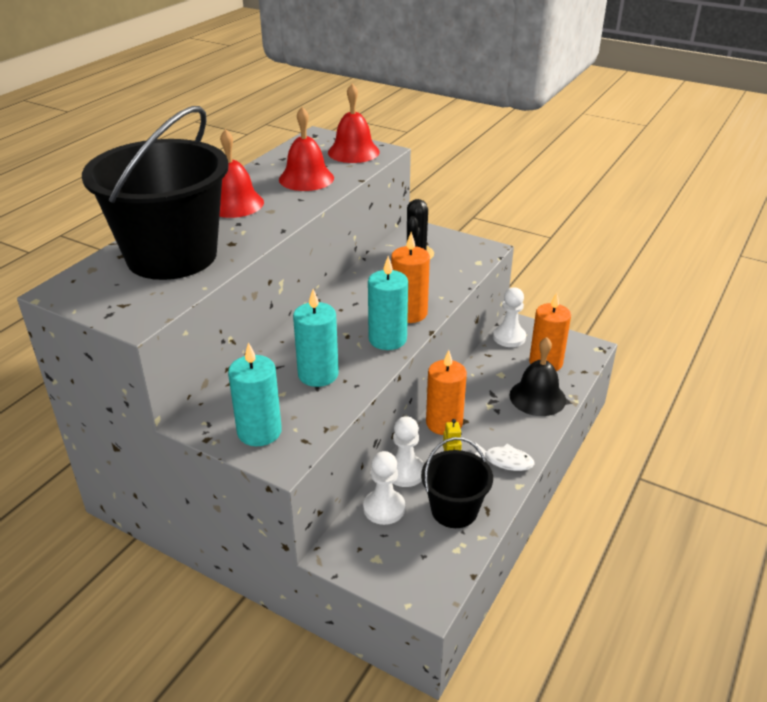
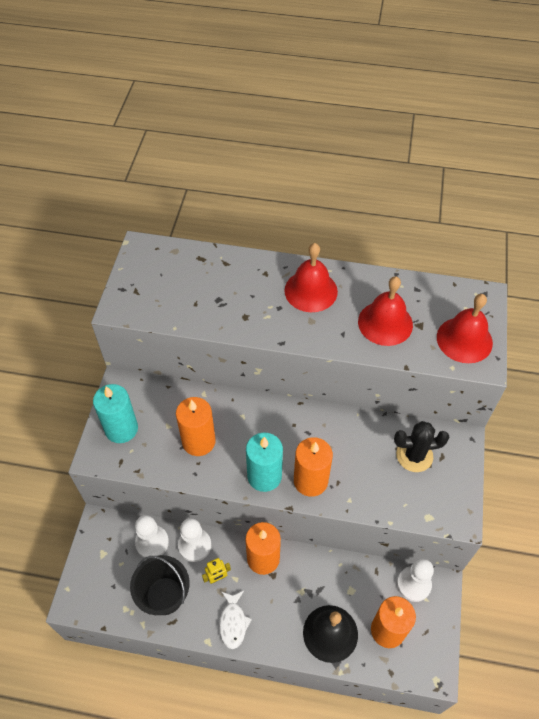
camera: 70 degrees right, 20 degrees up
black bucket [82,106,229,280] -> none
turquoise candle [293,289,339,387] -> orange candle [176,397,216,456]

